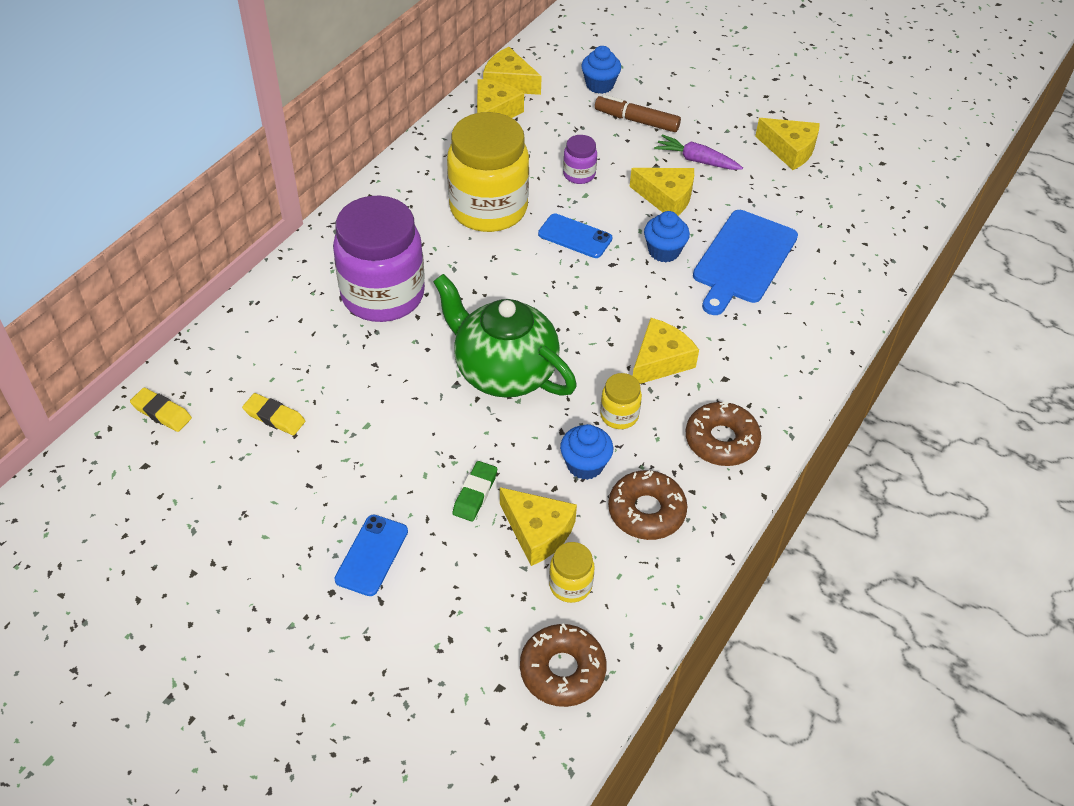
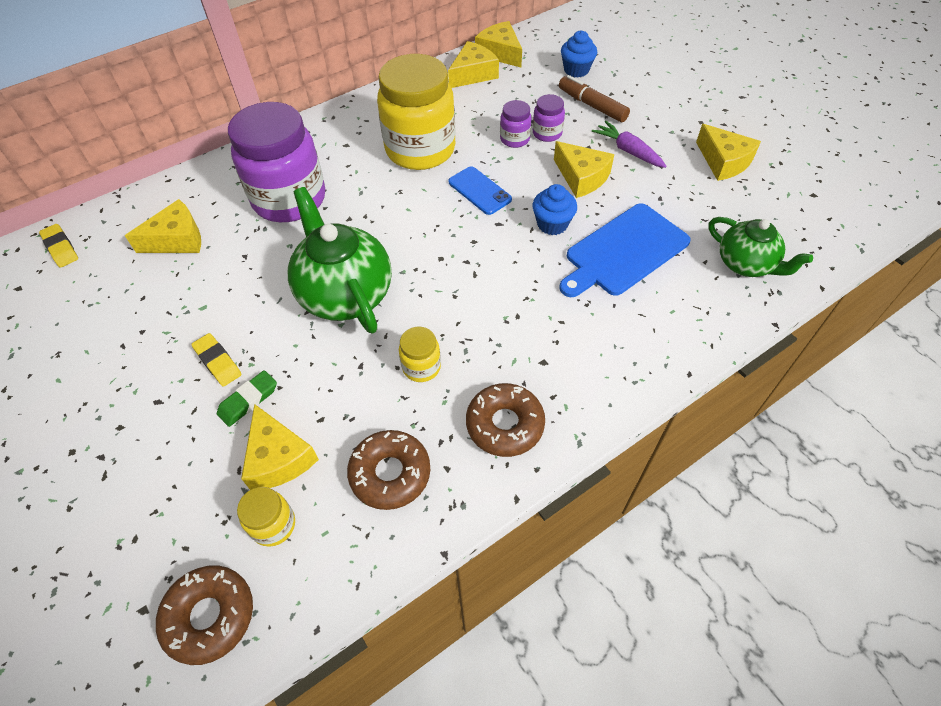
camera: 25 degrees right, 5 degrees up
yellow eraser [242,393,305,435] -> yellow eraser moved to [191,333,242,387]
blue phone [335,515,408,596] -> none
blue cupcake [560,424,614,480] -> none
yellow cheese [633,318,699,384] -> yellow cheese moved to [125,199,201,253]
none -> purple jar [533,94,565,142]
none -> green teapot [708,217,813,277]

